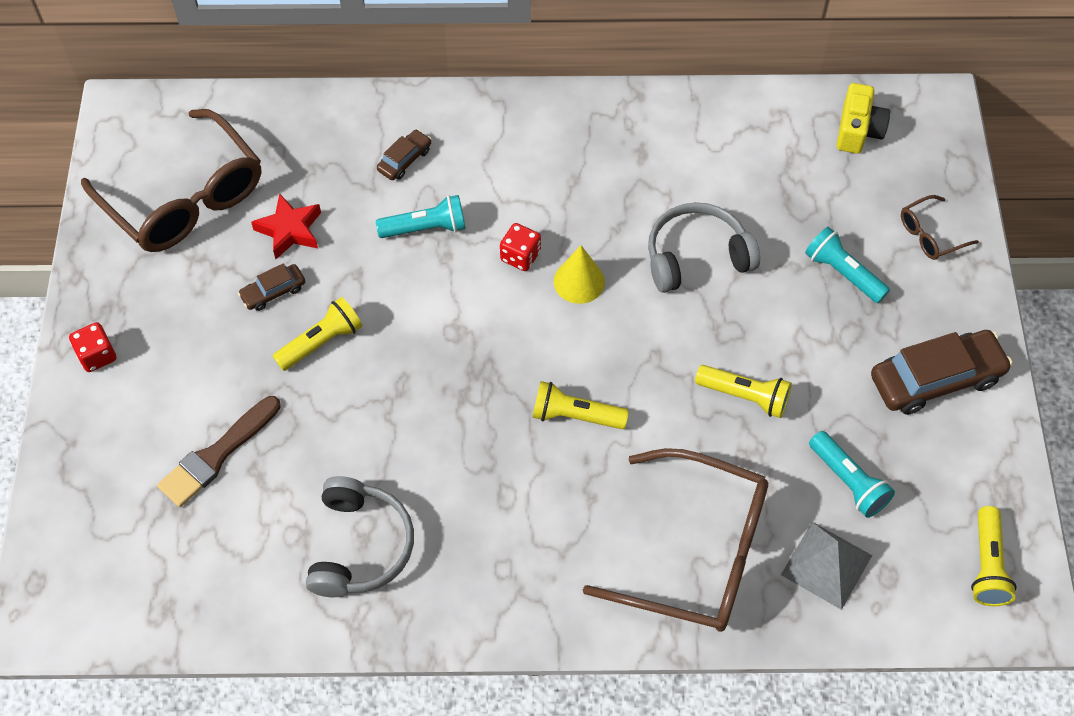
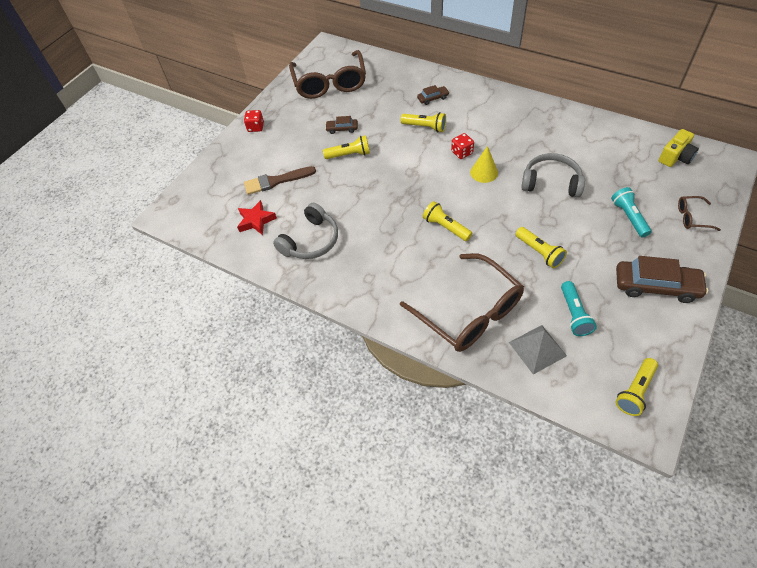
camera: 35 degrees right, 5 degrees down
red star [251,193,321,259] -> red star moved to [237,200,277,235]
turquoise flashlight [376,195,466,238] -> yellow flashlight [400,112,446,132]

